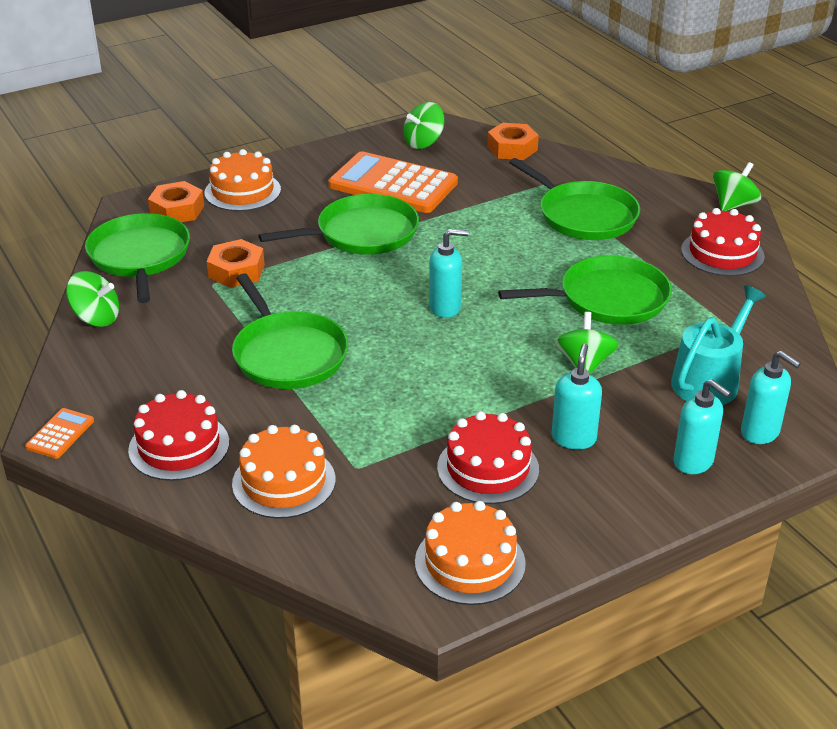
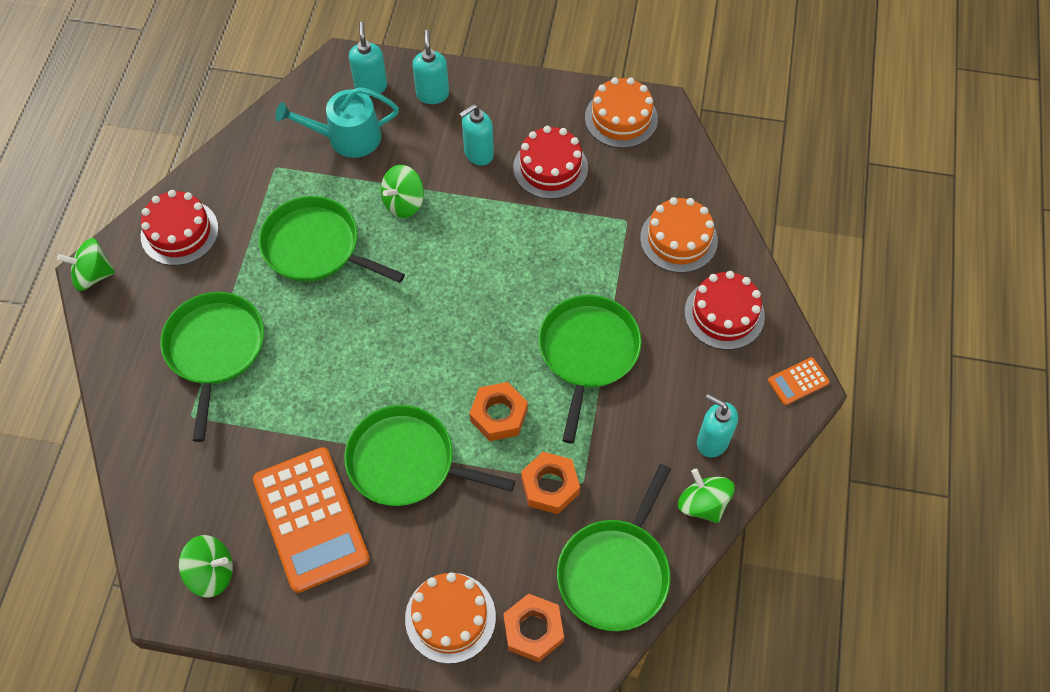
camera: 140 degrees left, 25 degrees up
turquoise soap dispenser [429,229,469,318] -> turquoise soap dispenser moved to [697,394,738,457]
orange nut [487,123,539,160] -> orange nut moved to [469,382,528,441]

